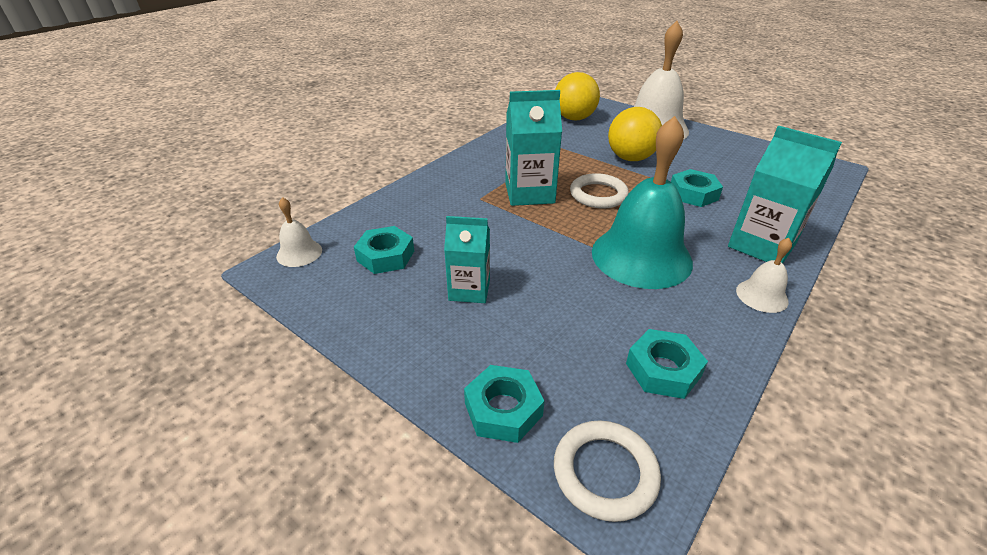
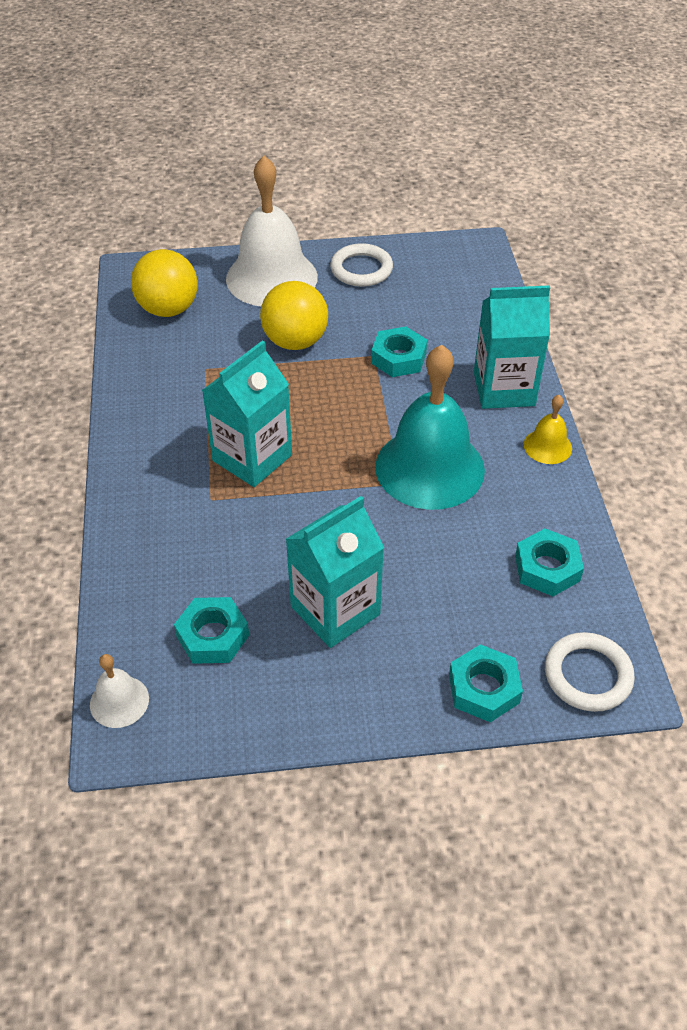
camera: 45 degrees left, 10 degrees up
turquoise carton [444,216,490,303] -> turquoise carton [286,496,384,648], size x1.53
white ring [570,173,629,209] -> white ring moved to [330,243,393,287]
white bell [736,238,792,313] -> yellow bell [524,395,572,464]

